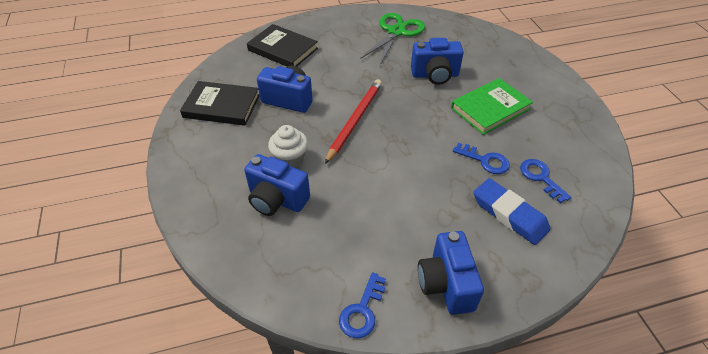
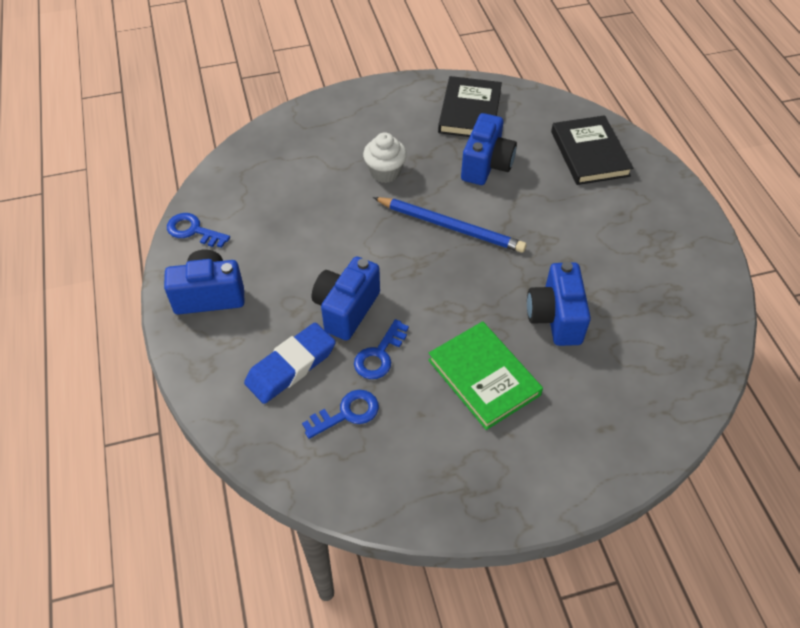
camera: 90 degrees right, 5 degrees up
blue camera [244,154,310,216] -> blue camera moved to [312,256,380,340]
black book [247,24,318,67] -> black book turned 45 degrees counterclockwise [551,115,633,185]
red pencil [325,79,382,164] -> blue pencil [373,197,527,253]
green scissors [360,13,425,65] -> none

